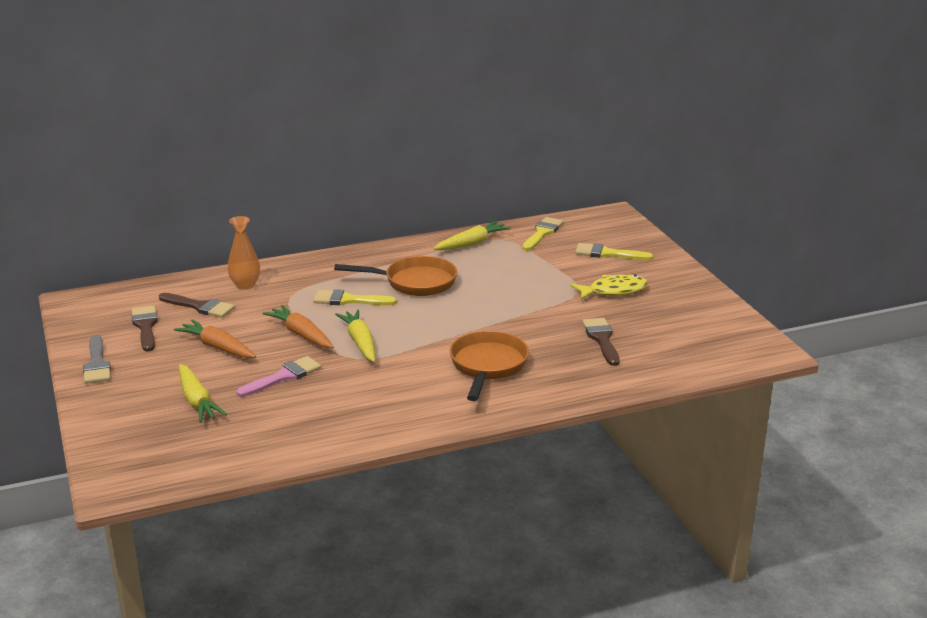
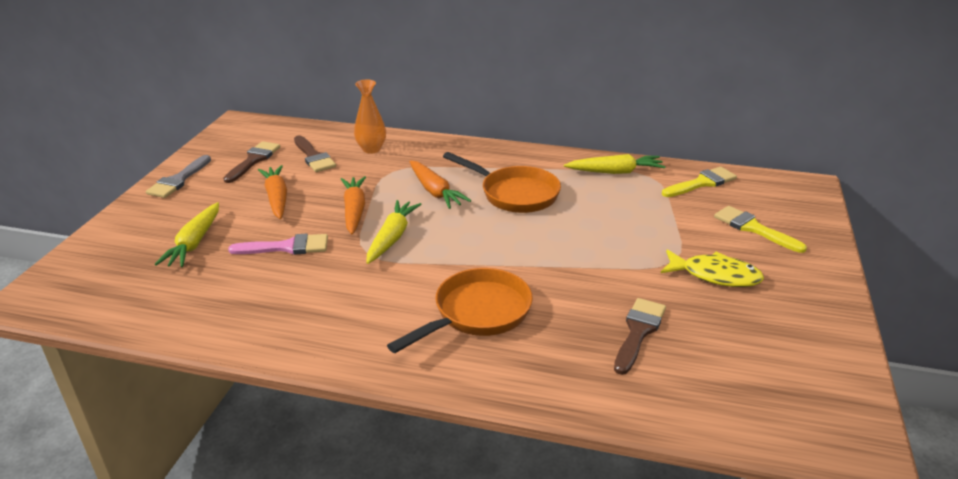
camera: 35 degrees right, 5 degrees up
yellow brush [313,289,397,305] -> orange carrot [409,160,472,209]

